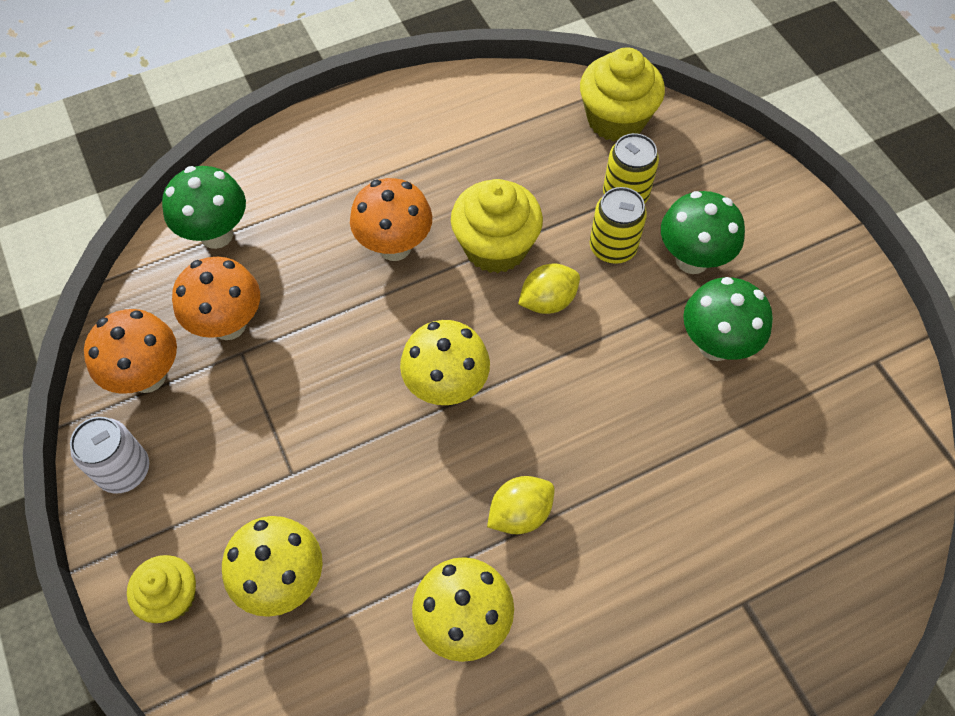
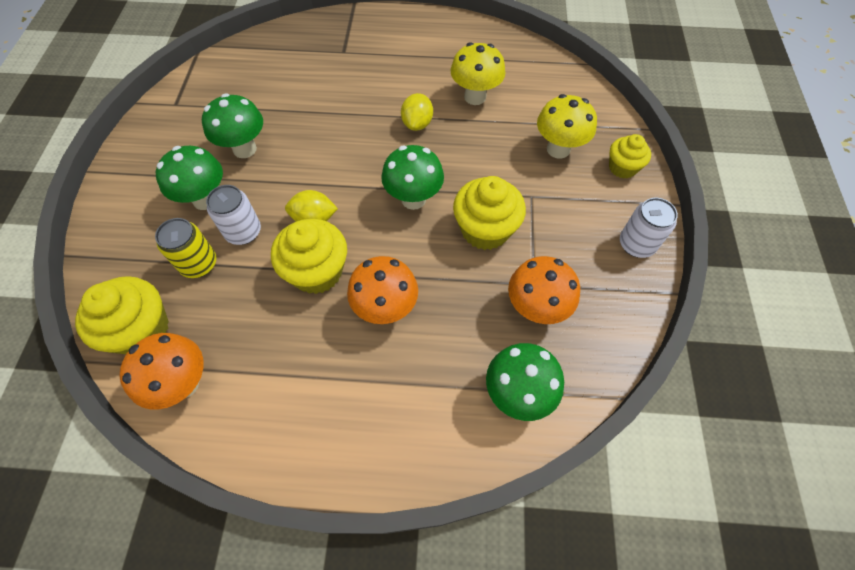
camera: 150 degrees left, 0 degrees up
orange mushroom [84,309,177,394] -> orange mushroom moved to [119,333,204,410]
yellow mushroom [400,320,490,405] -> green mushroom [381,145,444,210]
yellow lemon [487,476,555,534] -> yellow lemon turned 75 degrees counterclockwise [401,93,433,131]
yellow can [590,187,647,264] -> white can [206,185,261,245]
none -> yellow cupcake [453,176,526,250]

